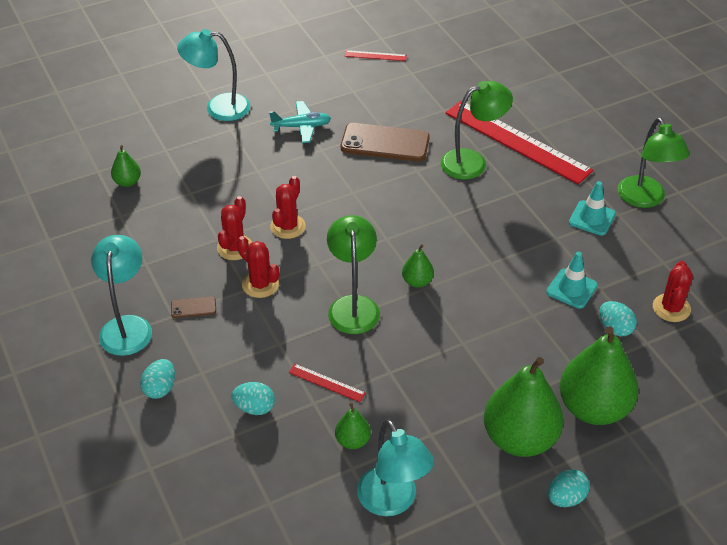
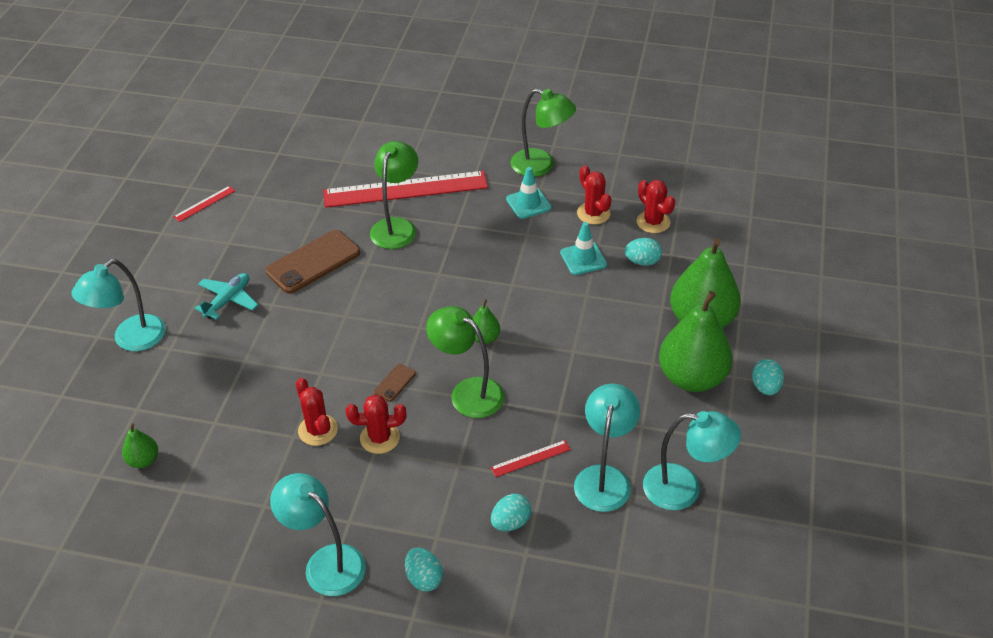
camera: 50 degrees left, 0 degrees up
brown phone [171,296,216,318] -> brown phone moved to [374,364,416,402]
red cactus [270,176,306,239] -> red cactus moved to [577,165,612,225]
green pear [335,402,371,449] -> turquoise lamp [574,384,640,512]

